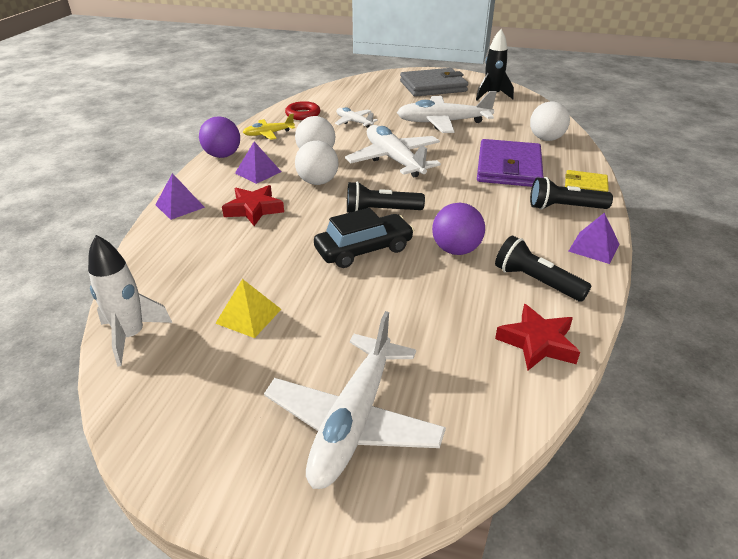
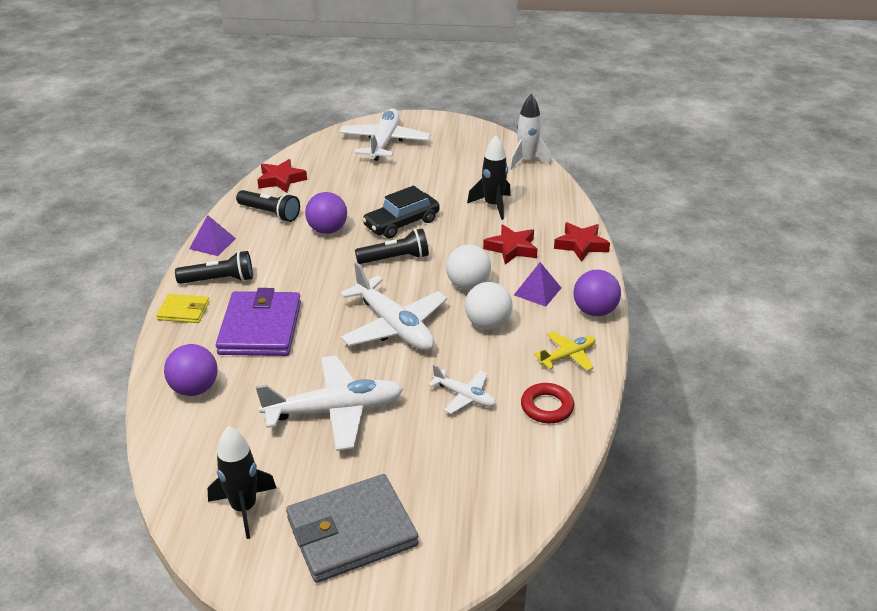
camera: 170 degrees right, 0 degrees up
purple pyramid [156,173,205,220] -> red star [554,222,610,262]
yellow pyramid [215,279,281,338] -> none
white ball [530,101,570,141] -> purple ball [164,344,217,396]
none -> black rocket [467,135,511,220]

